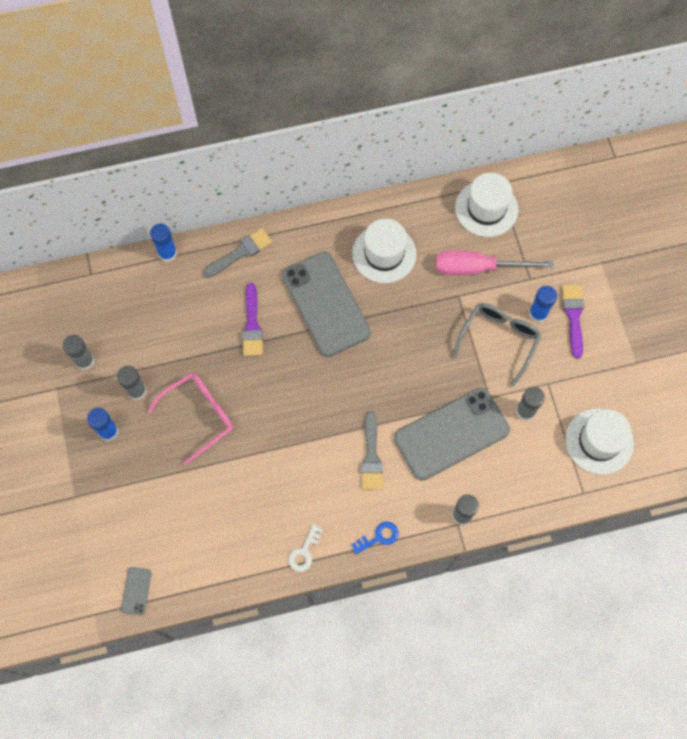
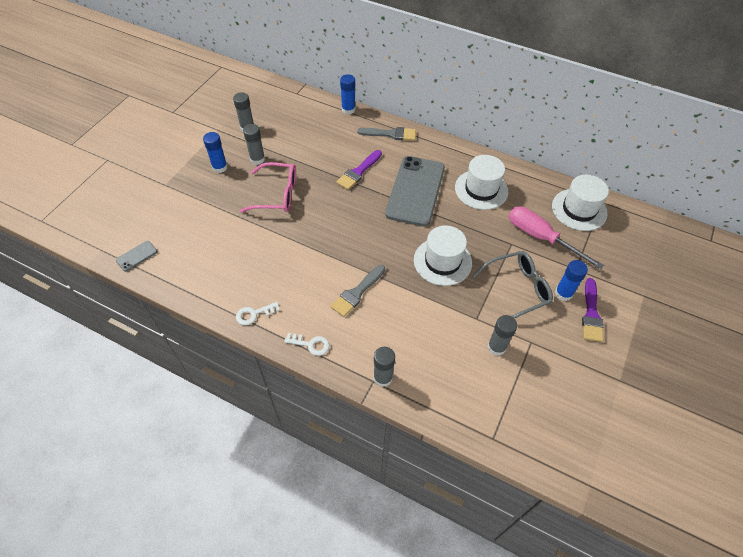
camera: 40 degrees right, 15 degrees down
blue key [351,522,399,554] -> white key [284,333,329,356]
grey phone [394,388,510,481] -> none
purple brush [562,285,584,358] -> purple brush turned 150 degrees clockwise [582,278,604,342]
white hat [565,409,634,475] -> white hat moved to [414,225,472,286]

